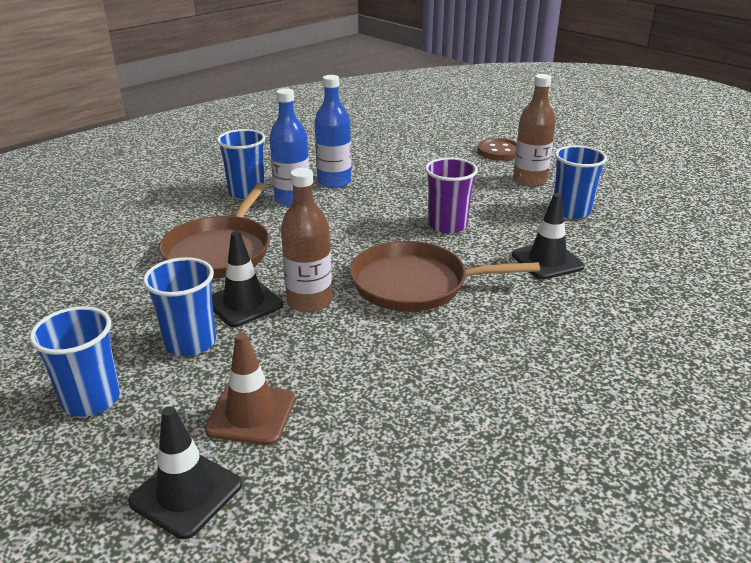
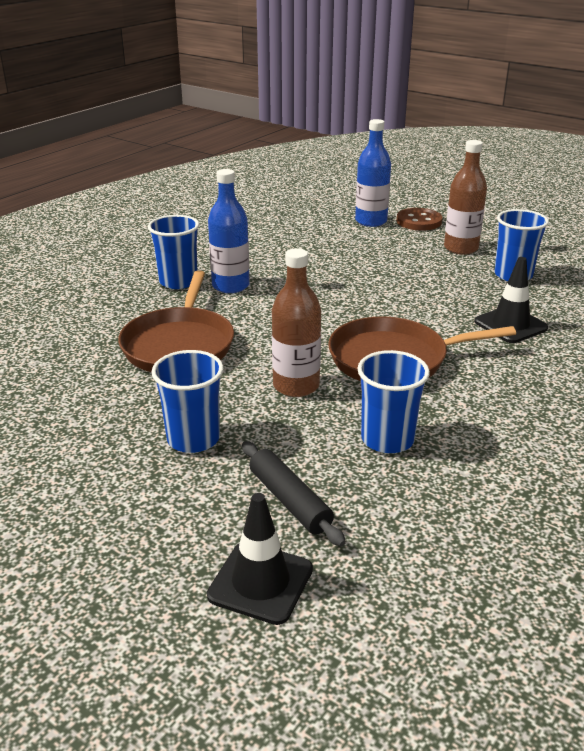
camera: 10 degrees left, 0 degrees up
blue cup [29,306,120,417] -> blue cup moved to [357,350,430,453]
brown traffic cone [205,333,295,445] -> black rolling pin [242,441,346,547]
black traffic cone [212,231,283,327] -> none
blue bottle [315,75,351,188] -> blue bottle moved to [355,119,391,227]
purple cup [425,157,478,234] -> none

